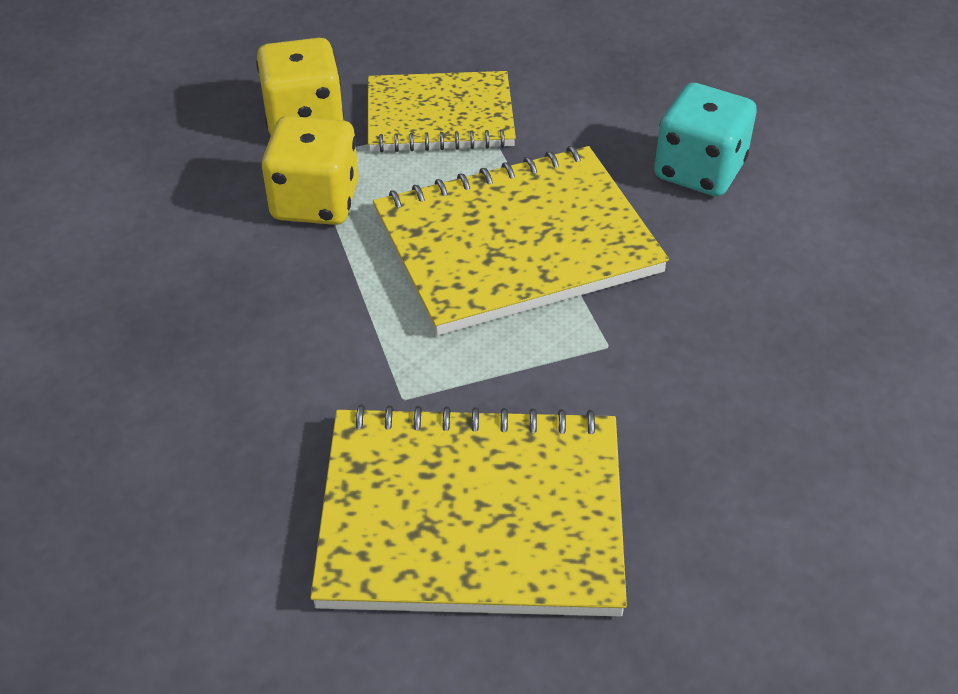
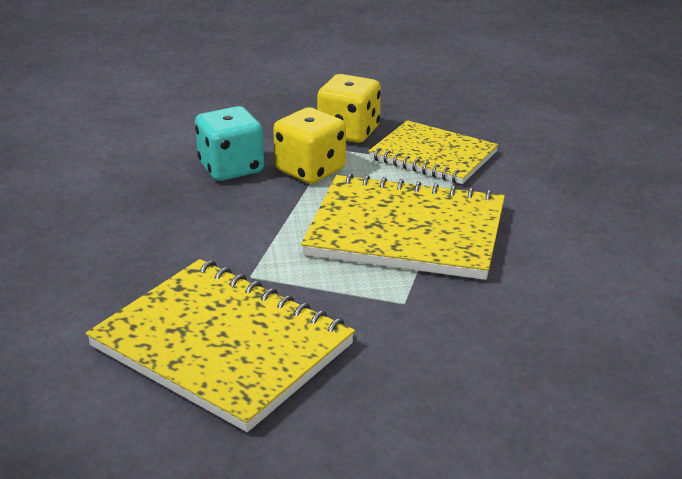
camera: 35 degrees right, 15 degrees down
turquoise dice [654,83,757,196] -> turquoise dice moved to [195,106,264,181]

